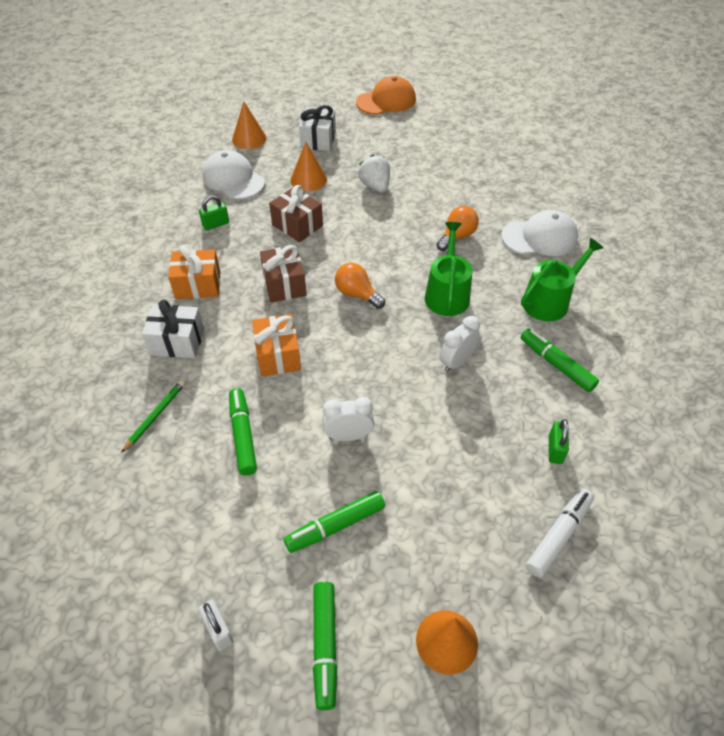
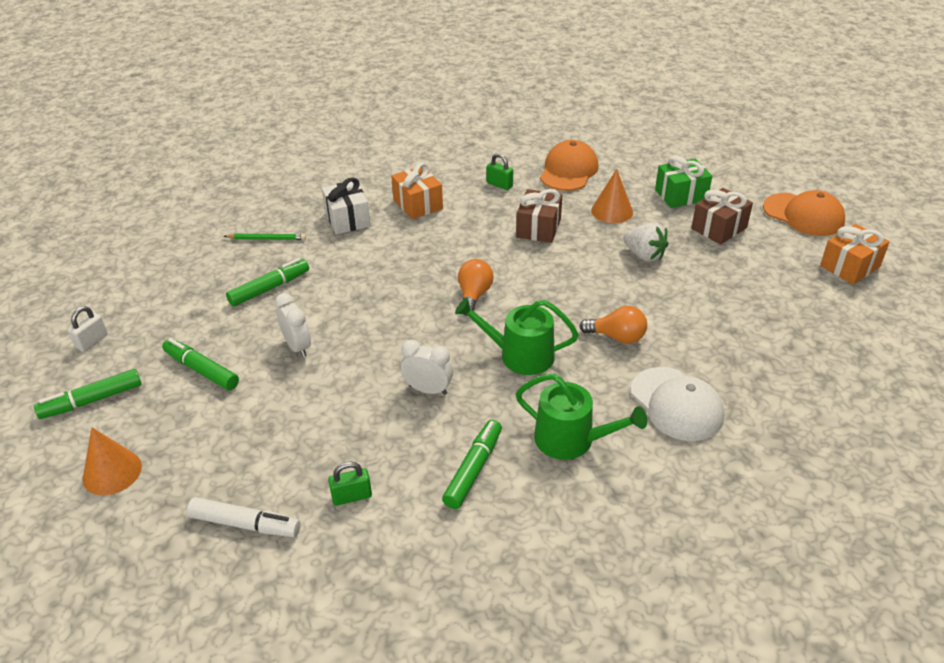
camera: 65 degrees right, 10 degrees down
white cap [203,150,265,199] -> orange cap [540,140,599,191]
orange cone [232,102,267,149] -> none
orange gift [252,314,301,376] -> orange gift moved to [820,224,890,285]
brown gift [260,245,307,303] -> brown gift moved to [691,188,753,245]
white gift [299,105,336,151] -> green gift [655,155,712,208]
white strawberry [358,155,390,193] -> white strawberry turned 90 degrees clockwise [623,222,669,262]
green watering can [425,222,472,316] -> green watering can turned 150 degrees counterclockwise [455,298,579,375]

